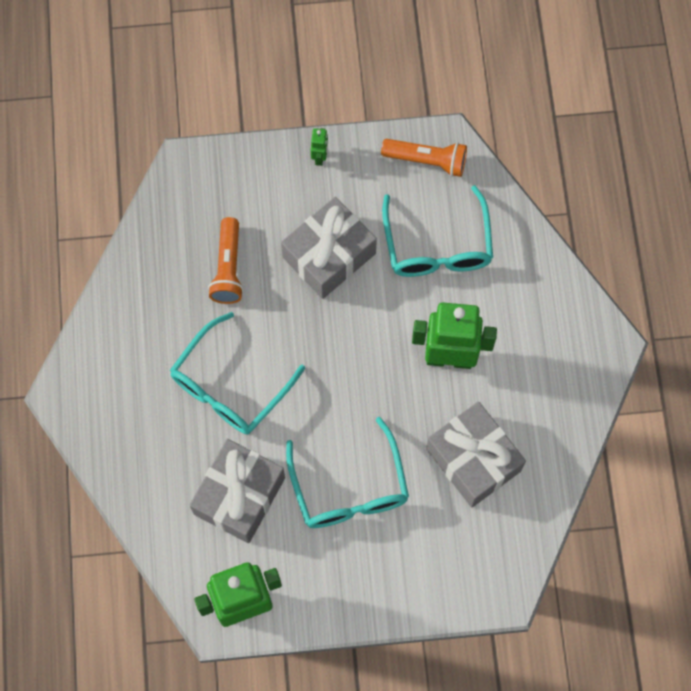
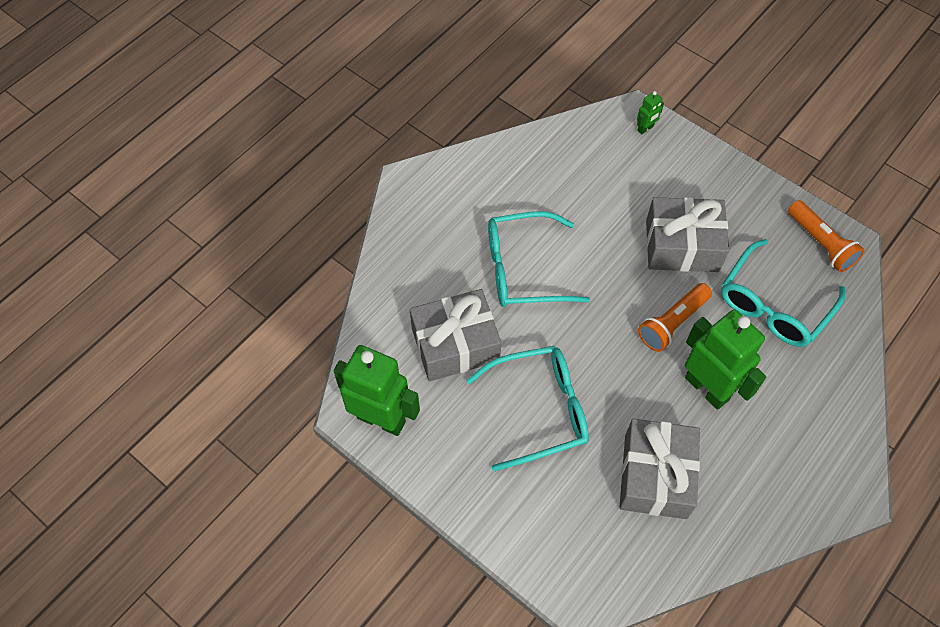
camera: 45 degrees right, 10 degrees down
orange flashlight [208,217,244,304] -> orange flashlight moved to [638,283,712,352]
turquoise glasses [286,417,409,528] -> turquoise glasses turned 135 degrees counterclockwise [466,346,589,471]
green robot [311,128,328,166] -> green robot moved to [637,91,664,135]

